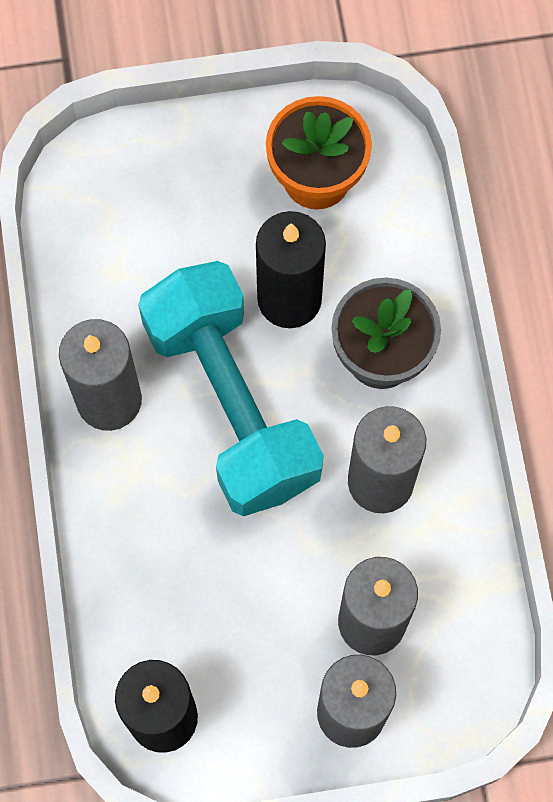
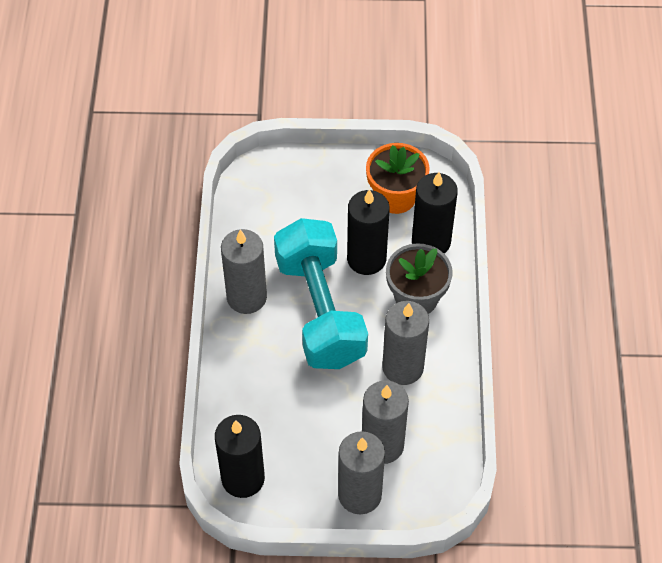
camera: 10 degrees right, 15 degrees down
none -> black candle [412,172,458,254]

